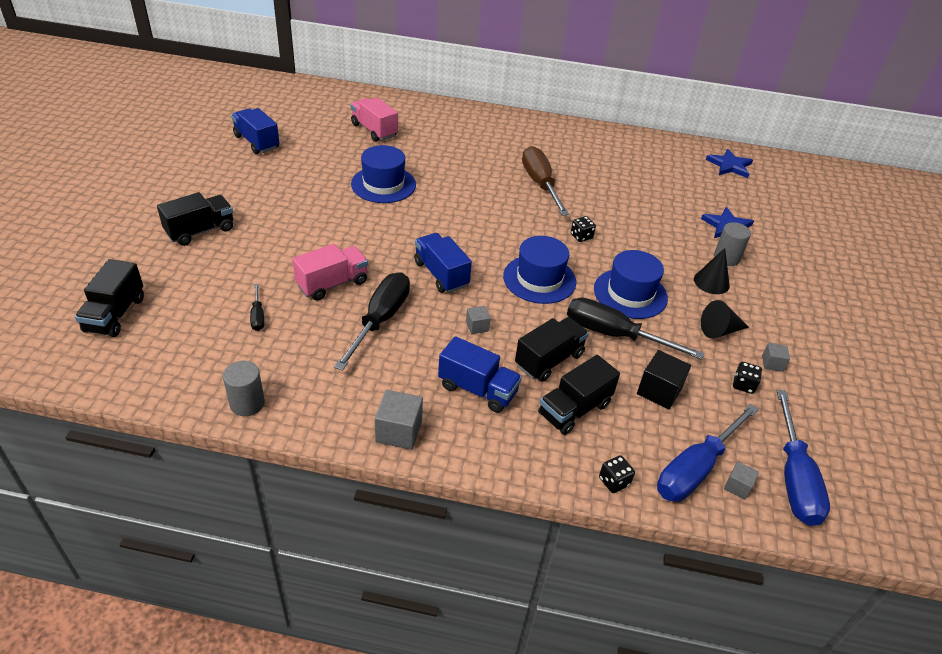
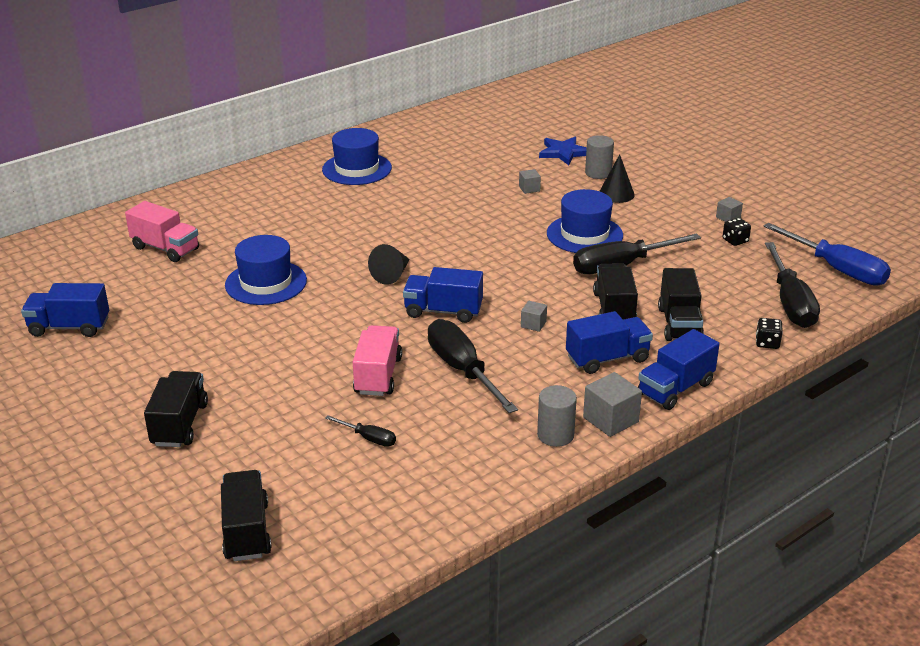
camera: 45 degrees left, 10 degrees down
black truck [75,259,144,337] -> black truck turned 150 degrees counterclockwise [221,470,272,561]
grey cylinder [223,361,265,416] -> grey cylinder moved to [537,385,577,447]
pink truck [351,97,398,142] -> pink truck turned 150 degrees counterclockwise [125,201,199,262]
blue hat [503,236,576,304] -> blue hat moved to [322,128,392,185]
brown screwdriver [522,146,569,216] -> none
black dice [571,216,596,242] -> none
black cube [637,350,691,410] -> none
blue screwdriver [657,404,759,502] -> black screwdriver [765,242,820,328]
black cone [701,300,749,338] -> black cone moved to [368,244,410,285]
blue star [706,149,753,178] -> none
grey cube [724,461,759,500] -> grey cube moved to [519,169,541,194]
none -> blue truck [638,329,719,410]

